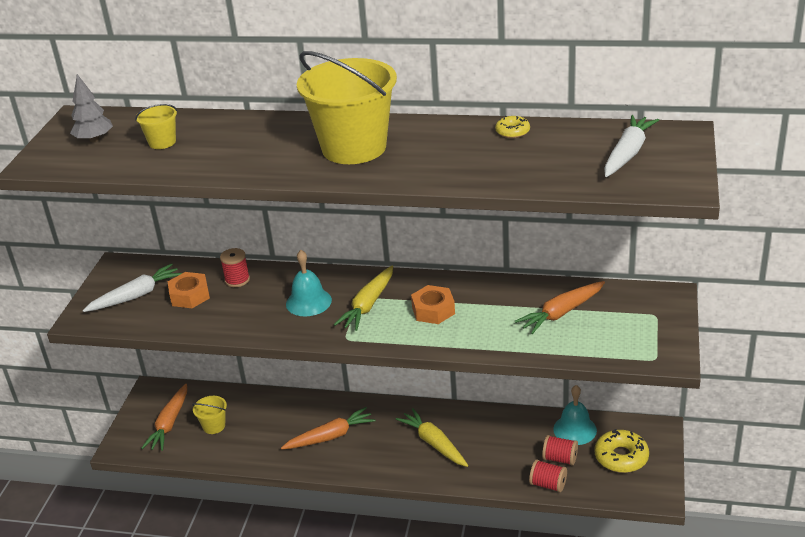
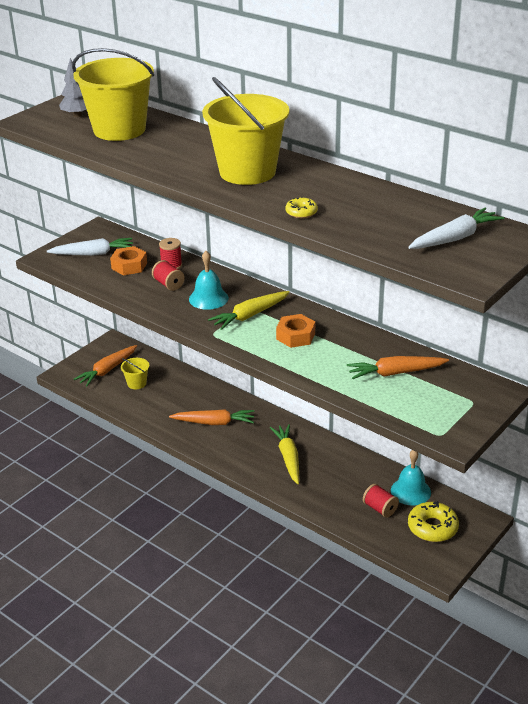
camera: 25 degrees right, 0 degrees up
yellow bucket [135,104,177,149] -> yellow bucket [72,48,154,141], size x2.31
yellow donut [495,116,530,138] -> yellow donut moved to [285,196,318,218]
red spool [529,460,567,492] -> red spool moved to [152,260,185,291]

